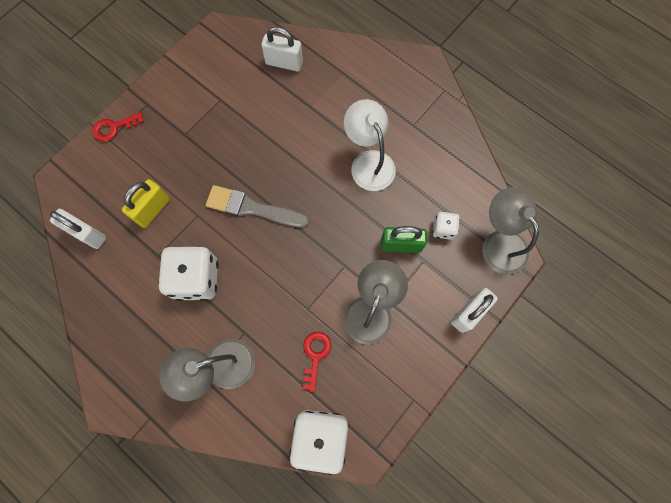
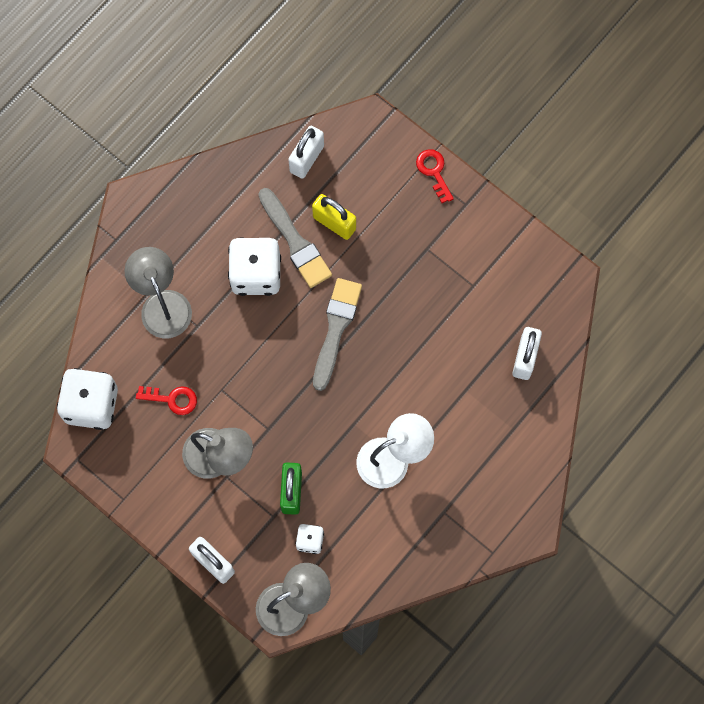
camera: 90 degrees right, 0 degrees up
none -> grey brush [258,188,332,288]

